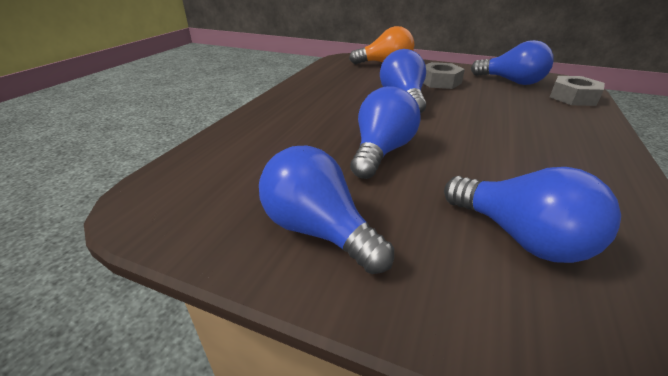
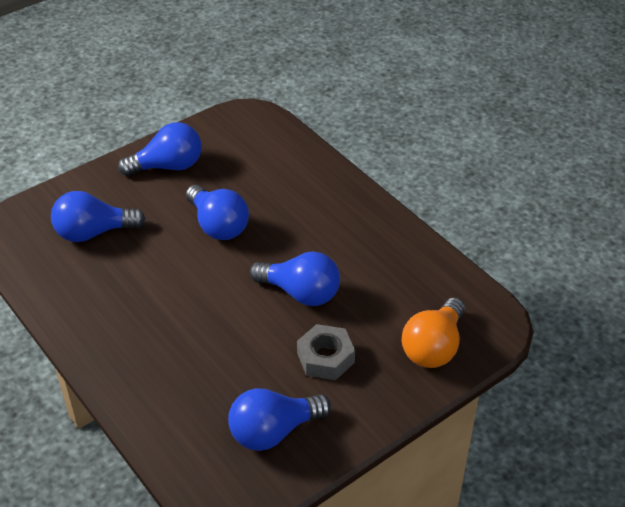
camera: 120 degrees right, 10 degrees up
grey nut [550,76,605,106] -> none

